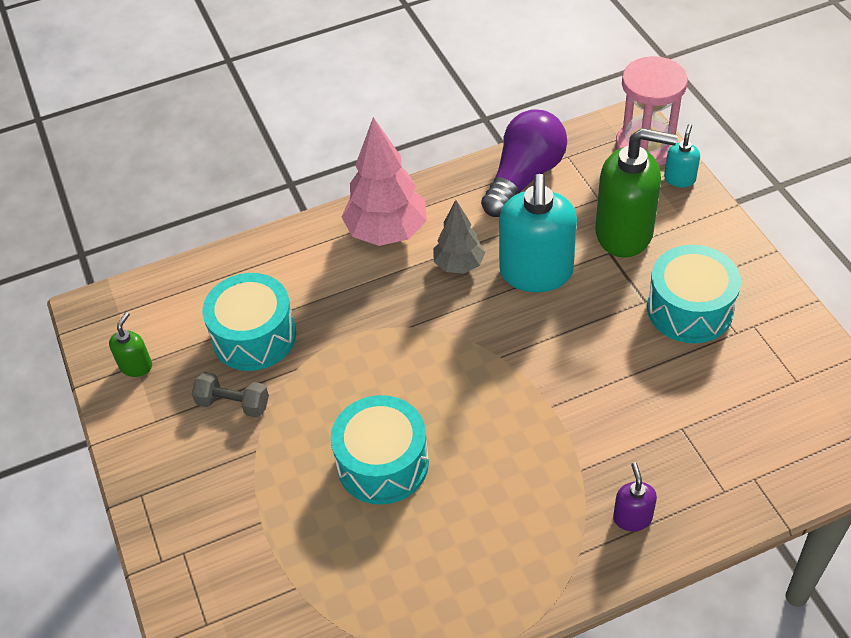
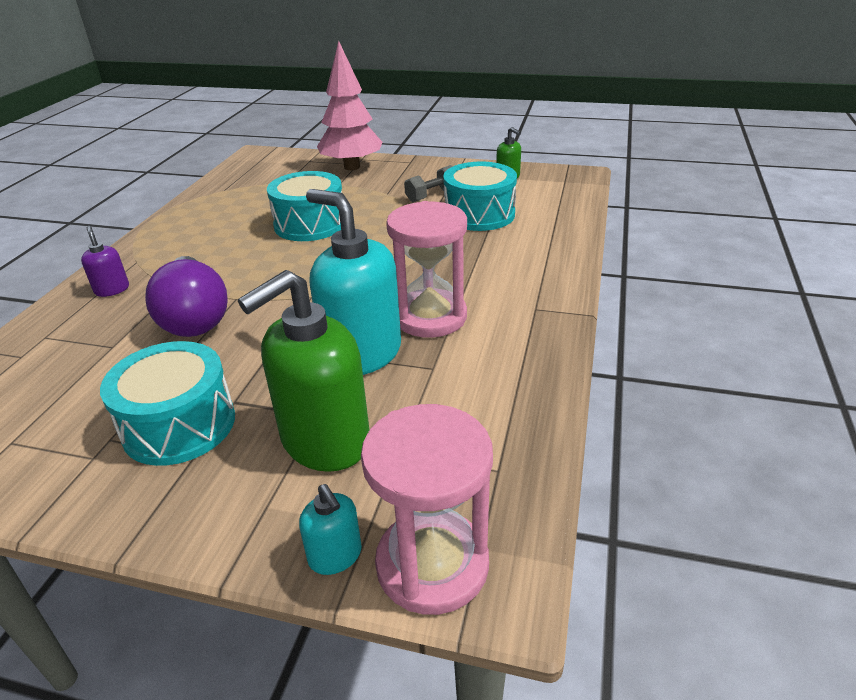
camera: 125 degrees right, 15 degrees down
pink tree [341,117,427,246] -> pink tree moved to [317,41,382,170]
grey tree [433,200,485,274] -> pink hourglass [386,201,467,338]
purple light bulb [481,109,567,217] -> purple light bulb moved to [145,256,228,337]
purple soap dispenser [613,462,657,531] -> purple soap dispenser turned 150 degrees counterclockwise [81,226,129,297]

